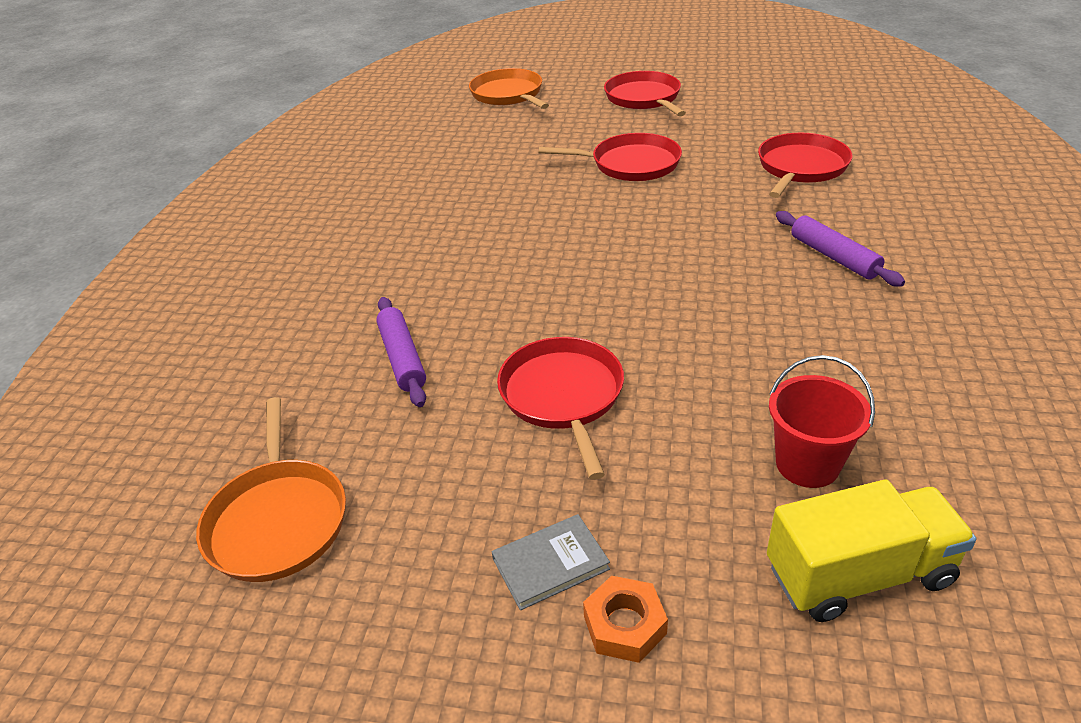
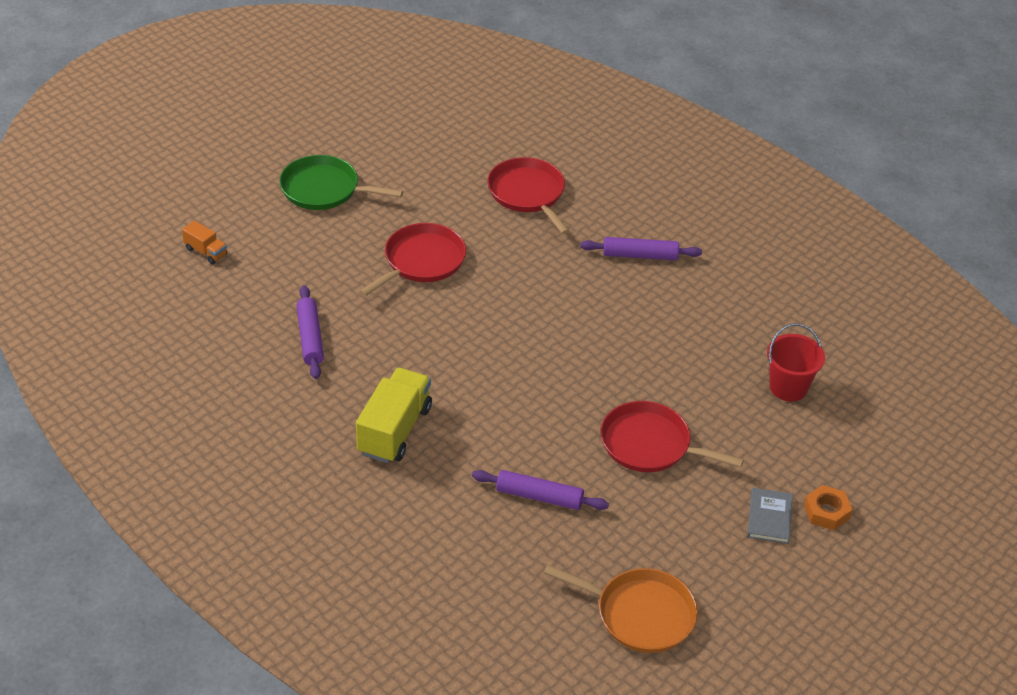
camera: 60 degrees left, 5 degrees up
orange pan [469,68,549,109] -> orange truck [182,221,227,264]
red pan [604,71,686,116] -> green pan [279,155,403,210]
yellow truck [767,479,976,622] -> yellow truck moved to [356,368,432,463]
none -> purple rolling pin [296,285,324,379]

